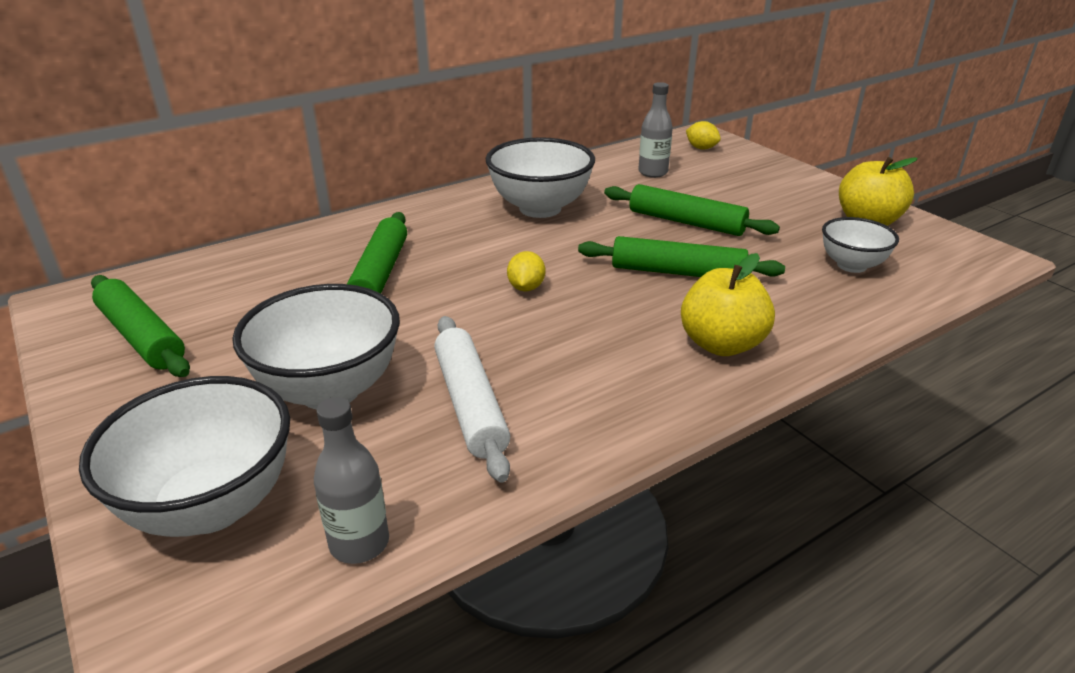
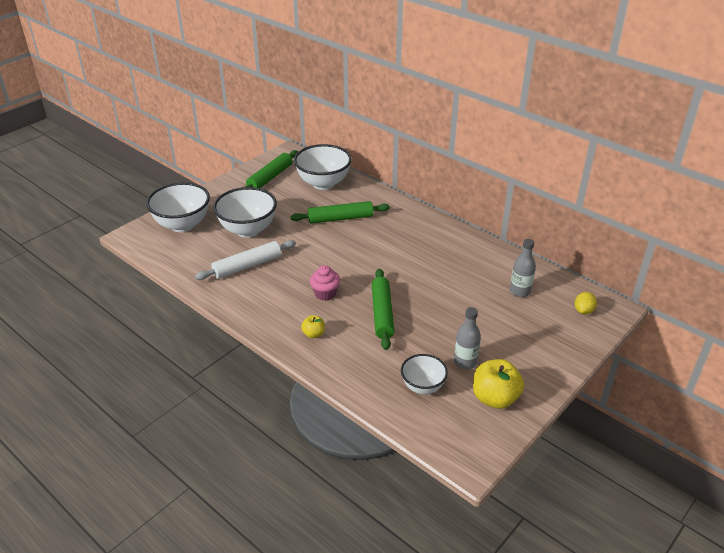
camera: 75 degrees right, 5 degrees up
grey bottle [314,397,389,564] -> grey bottle moved to [454,307,481,369]
white bowl [486,137,595,218] -> white bowl moved to [294,144,352,190]
yellow lemon [507,251,545,292] -> none
green rolling pin [604,184,780,236] -> none
yellow apple [681,253,775,356] -> yellow apple [301,315,325,338], size x0.52
none -> pink cupcake [310,265,340,301]

